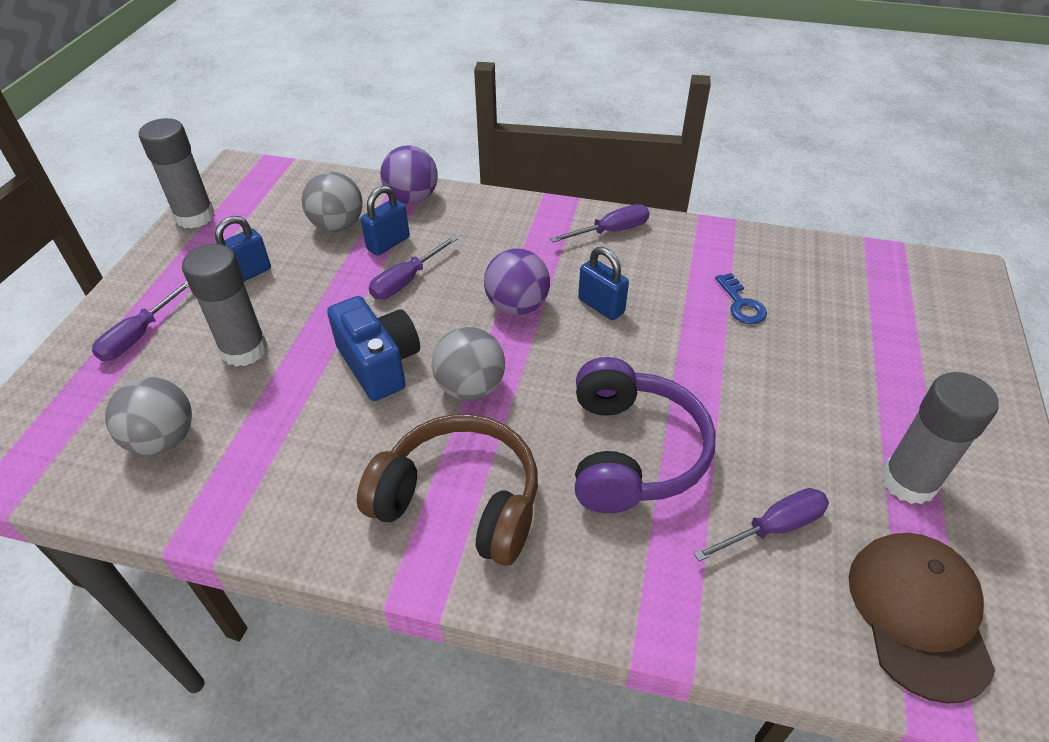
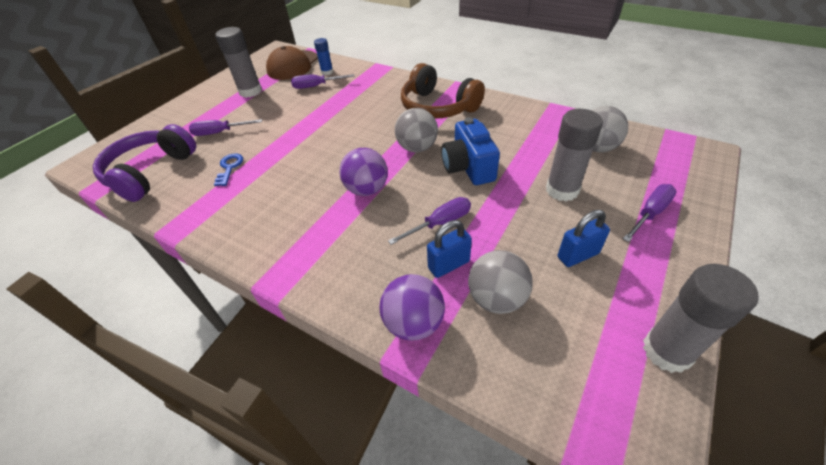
camera: 160 degrees left, 0 degrees up
purple screwdriver [550,204,649,243] -> purple screwdriver moved to [189,119,262,136]
purple headphones [575,357,715,513] -> purple headphones moved to [93,124,196,202]
blue padlock [578,247,629,320] -> none
none -> blue glue stick [314,38,333,75]

